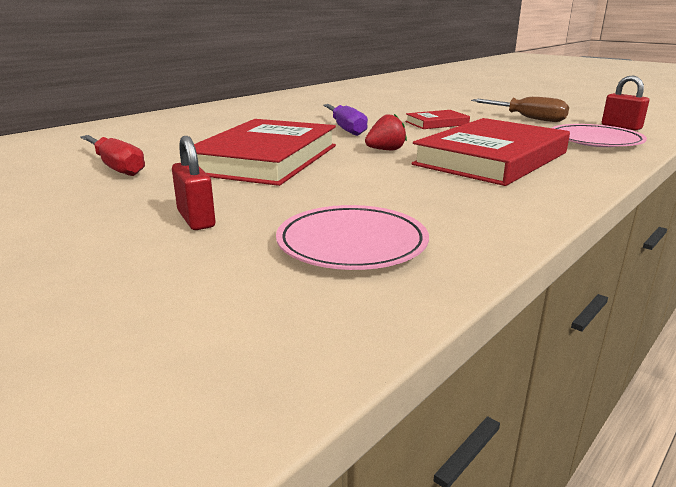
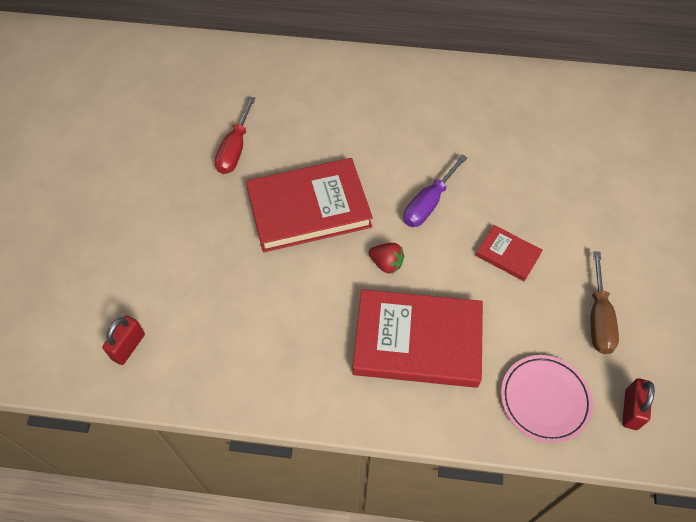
camera: 55 degrees right, 35 degrees up
red padlock [172,136,215,230] -> red padlock moved to [102,316,145,365]
pink plate [276,205,429,270] -> none

